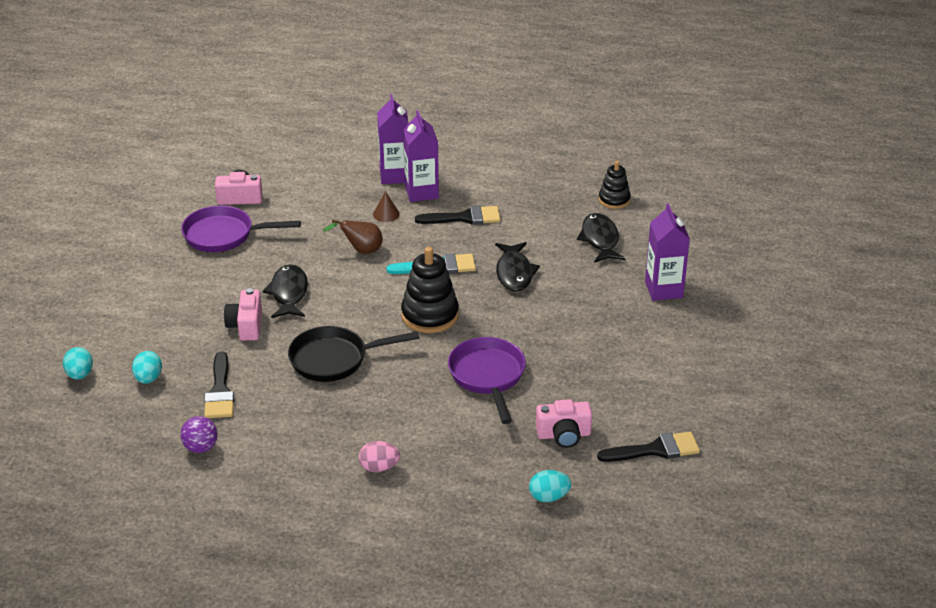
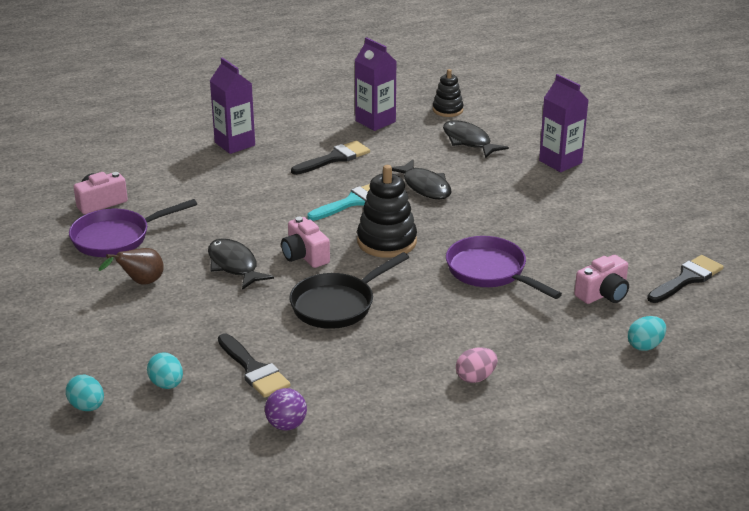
camera: 30 degrees left, 5 degrees down
pink camera [224,288,262,341] -> pink camera moved to [281,217,330,268]
brown pear [323,219,383,254] -> brown pear moved to [99,248,164,285]
brown cone [373,191,400,222] -> none
purple carton [403,110,439,202] -> purple carton moved to [355,37,396,131]

